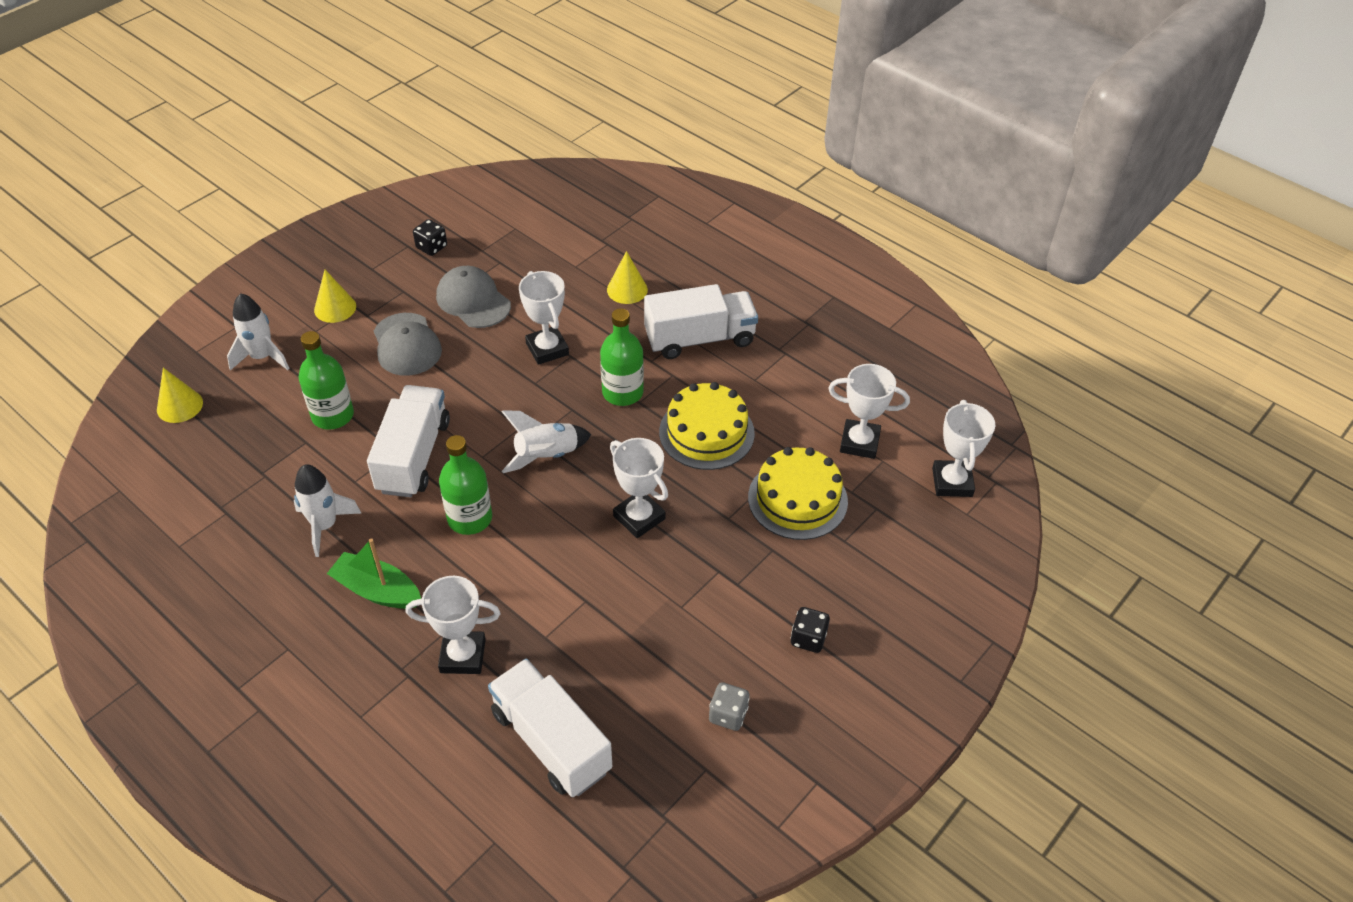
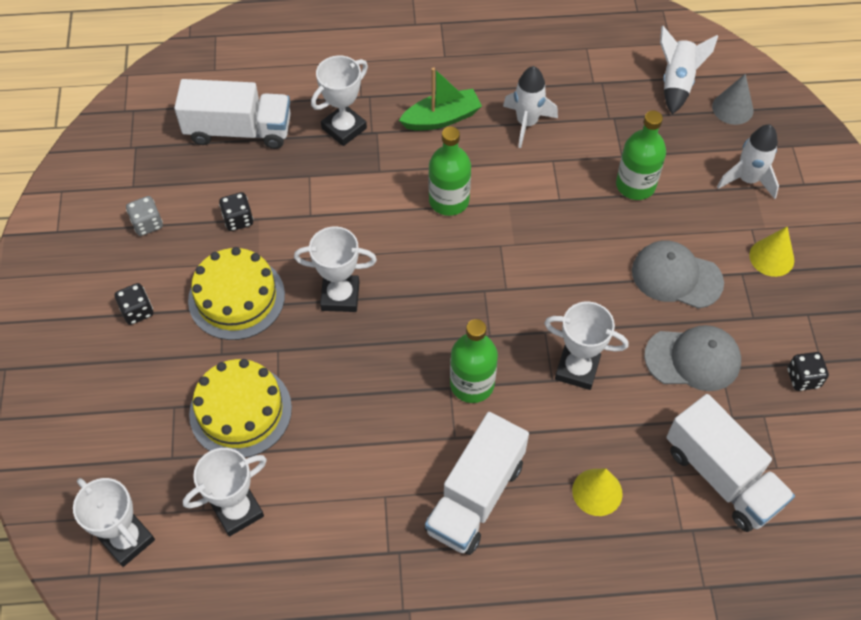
camera: 135 degrees right, 10 degrees up
yellow cone [157,368,203,423] -> grey cone [712,74,753,125]
white truck [367,385,450,497] -> white truck moved to [666,394,795,532]
white rocket [501,410,591,473] -> white rocket moved to [660,26,718,114]
yellow cake [659,382,755,470] -> yellow cake moved to [188,247,285,340]
none -> black dice [219,192,253,231]

